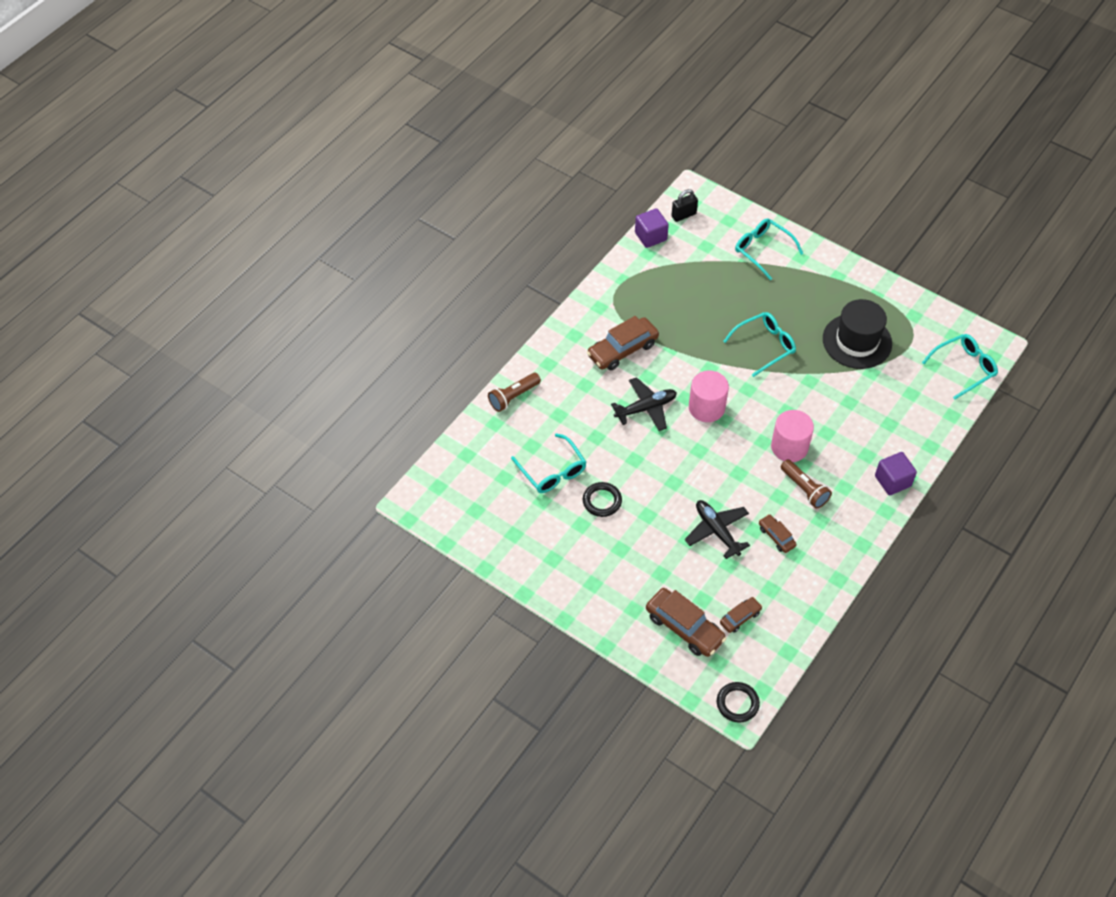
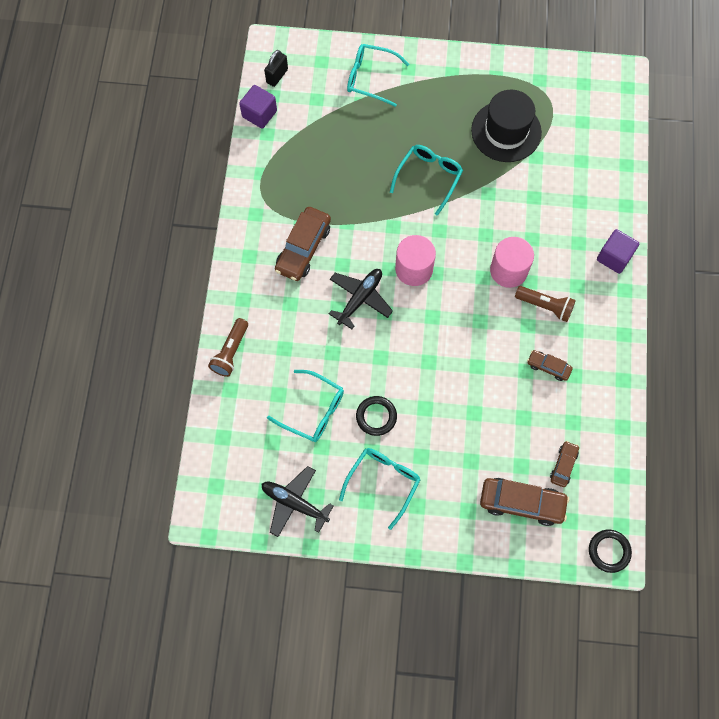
camera: 30 degrees left, 15 degrees up
black plane [685,500,750,559] -> black plane moved to [262,466,334,537]
turquoise glasses [922,334,998,399] -> turquoise glasses moved to [339,448,421,530]

